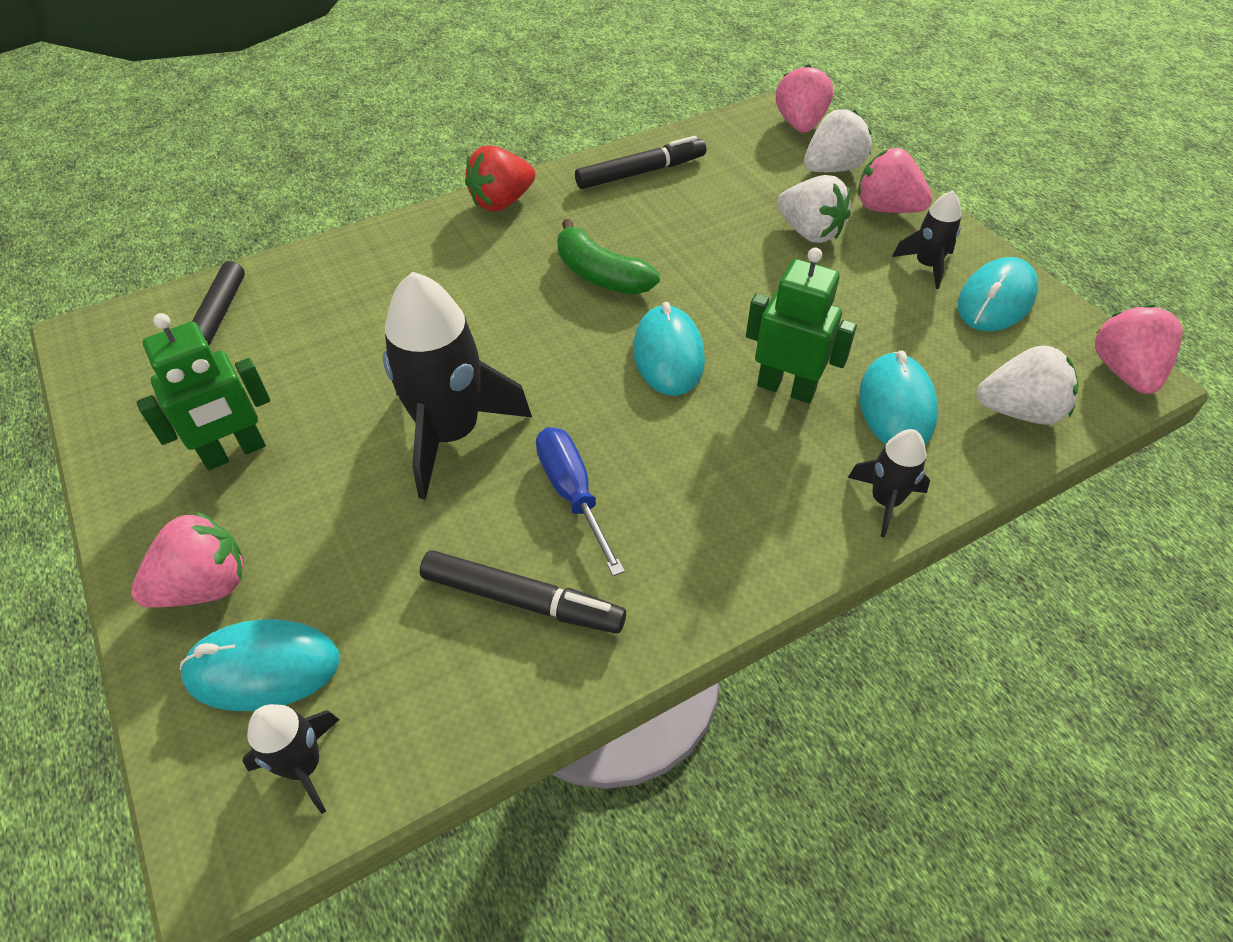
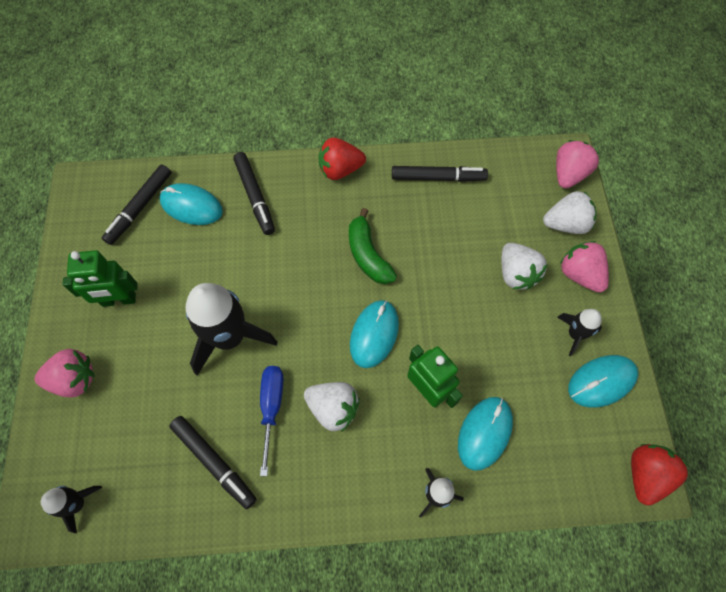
camera: 25 degrees right, 15 degrees up
turquoise mouse [180,619,340,711] -> turquoise mouse moved to [160,183,223,225]
white strawberry [976,345,1078,425] -> white strawberry moved to [304,382,360,432]
pink strawberry [1095,304,1183,394] -> red strawberry [631,444,688,506]
none -> black marker [233,152,275,235]

